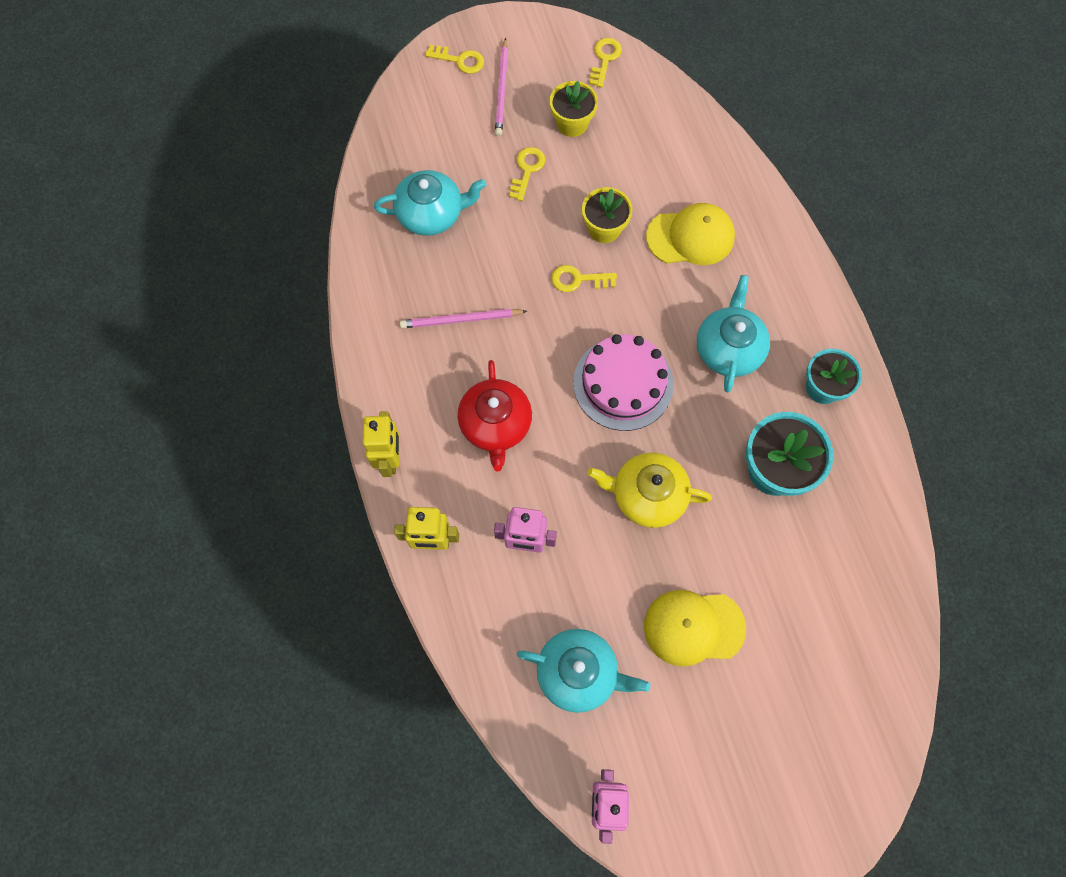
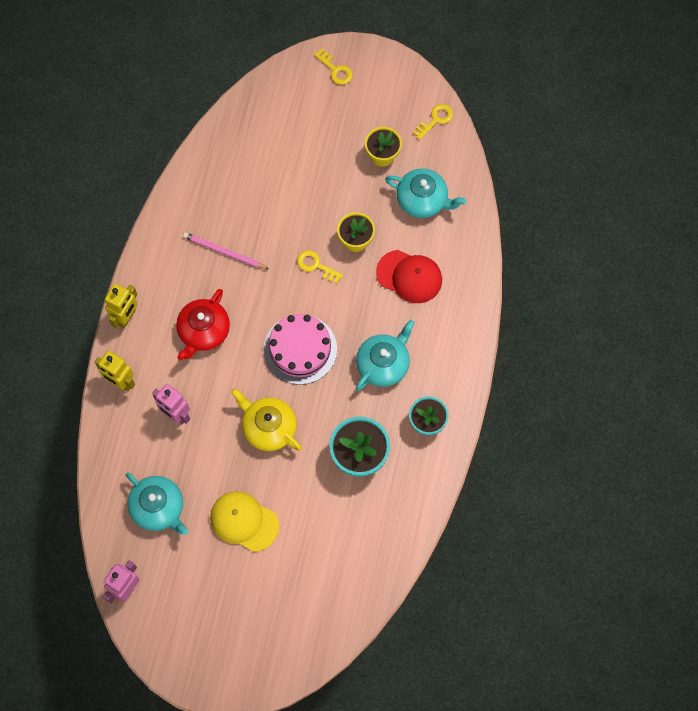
camera: 30 degrees right, 0 degrees up
turquoise teapot [374,170,486,236] -> turquoise teapot moved to [385,168,466,218]
pink pencil [495,38,508,136] -> none
yellow key [509,147,546,201] -> none
yellow cap [646,203,735,265] -> red cap [376,250,442,303]

